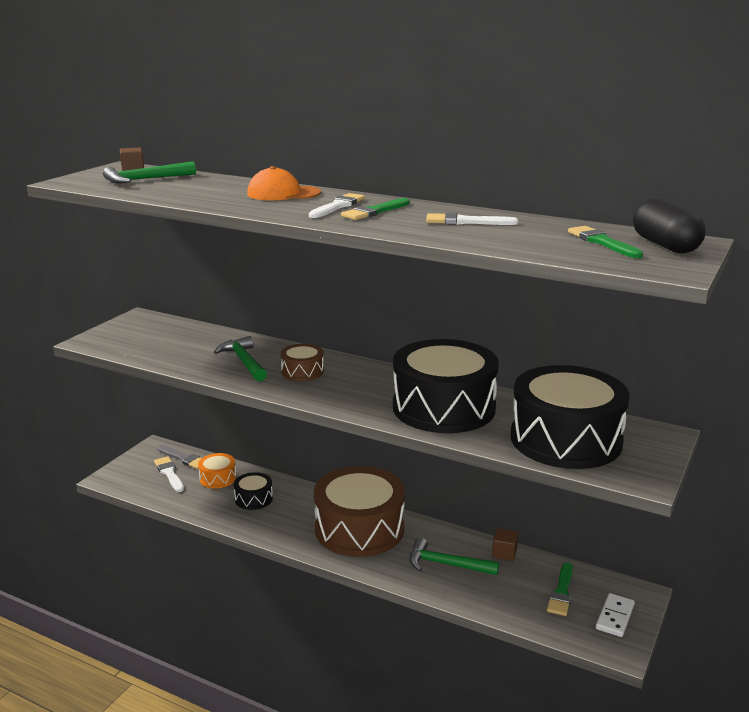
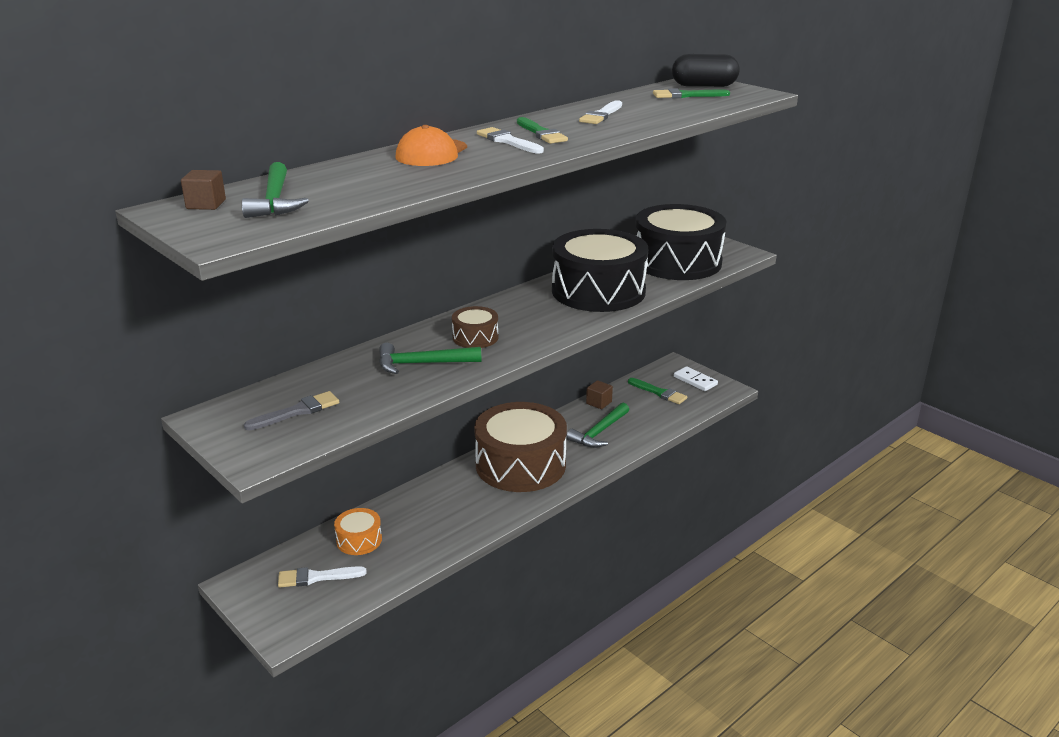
camera: 70 degrees left, 5 degrees up
grey brush [157,445,201,469] -> grey brush moved to [244,391,339,430]
black drum [234,472,273,510] -> none

